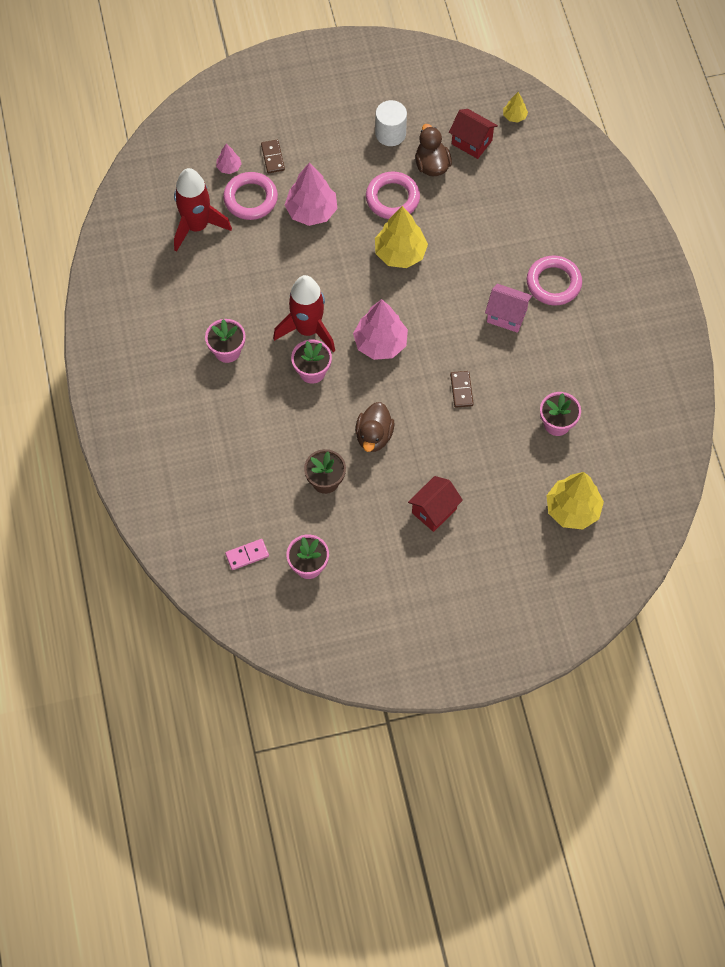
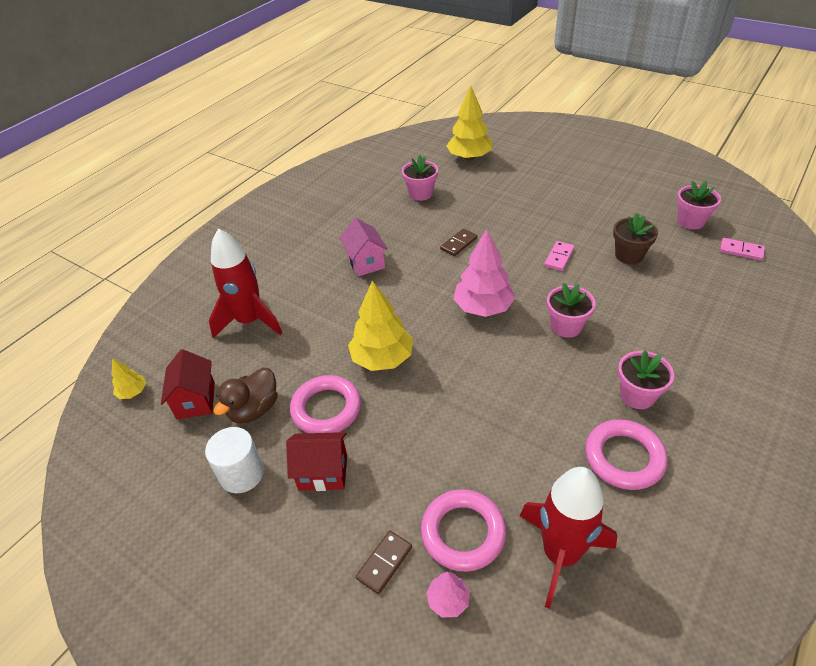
camera: 130 degrees left, 20 degrees down
red rocket [273,275,335,352] -> red rocket moved to [209,229,282,338]
pink tree [285,162,337,226] -> none
brown duck [355,402,394,452] -> pink domino [544,241,575,271]
red house [408,476,463,532] -> red house moved to [286,432,347,491]
pink ring [527,256,582,305] -> pink ring moved to [585,419,668,490]

